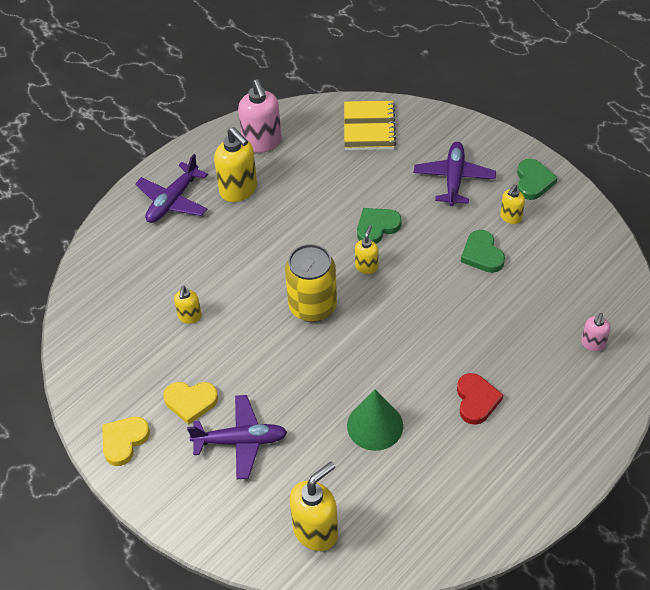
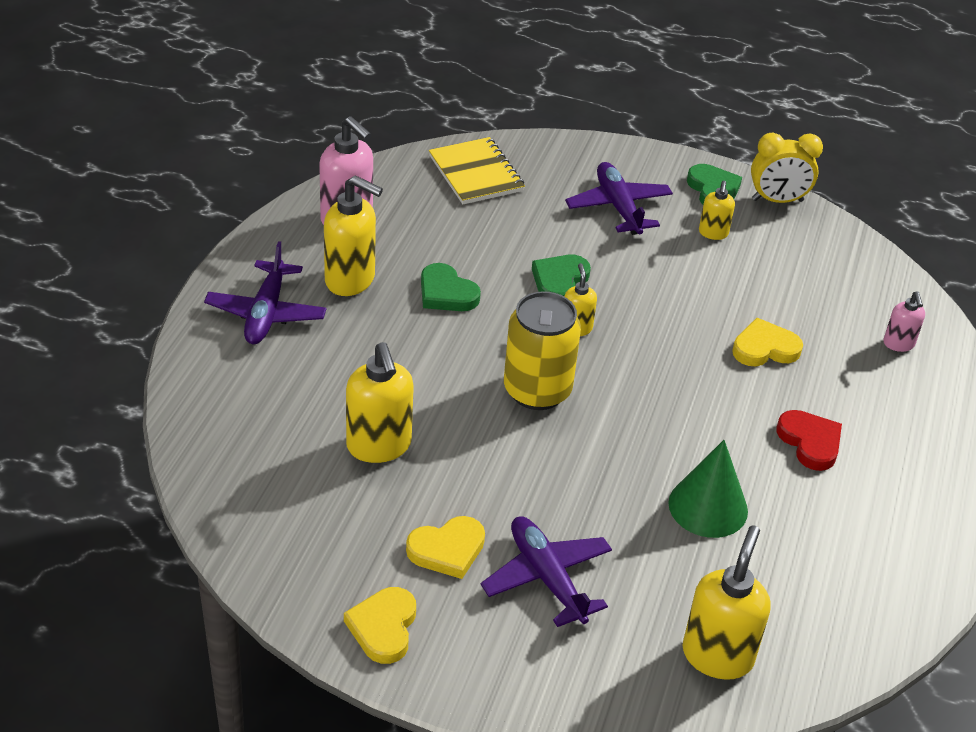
camera: 30 degrees left, 10 degrees down
yellow soap dispenser [174,286,202,324] -> yellow soap dispenser [346,342,414,463], size x1.84
purple plane [187,395,288,479] -> purple plane turned 90 degrees counterclockwise [481,516,612,627]
green heart [461,230,505,273] -> green heart moved to [421,263,481,311]
none -> yellow heart [732,318,803,366]
none -> yellow clock [751,133,823,203]

